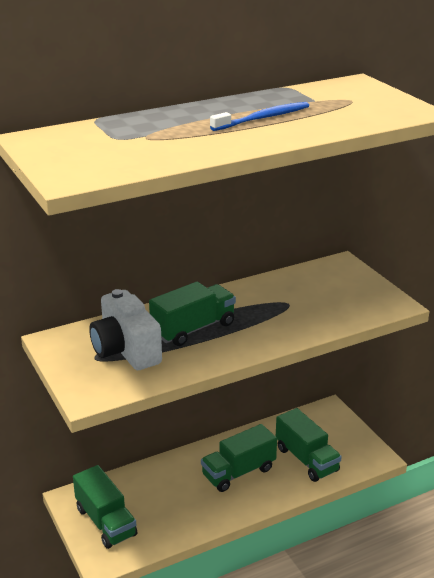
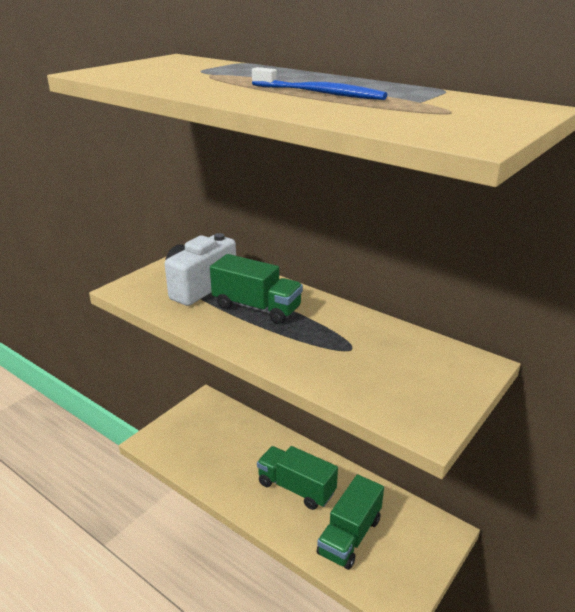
camera: 65 degrees right, 0 degrees up
green truck [73,465,138,549] -> none

